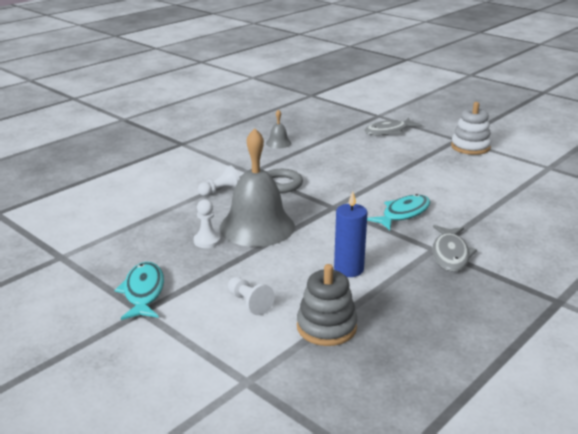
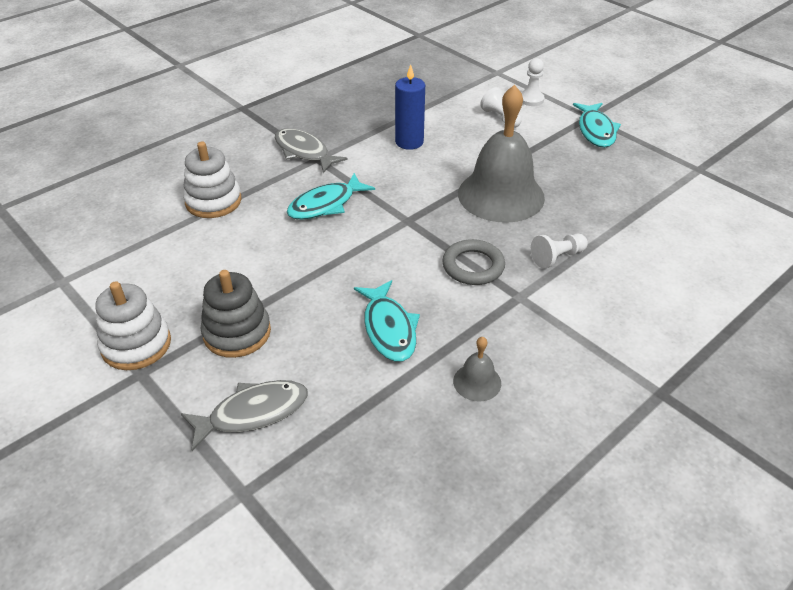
camera: 175 degrees left, 15 degrees up
white pawn [194,199,221,248] -> white pawn moved to [521,58,545,106]
grey stacking toy [297,264,357,346] -> grey stacking toy moved to [200,270,271,358]
grey fish [432,225,477,271] -> grey fish turned 60 degrees counterclockwise [275,128,348,173]
none -> white stacking toy [183,142,241,218]
none -> turquoise fish [354,280,420,362]

